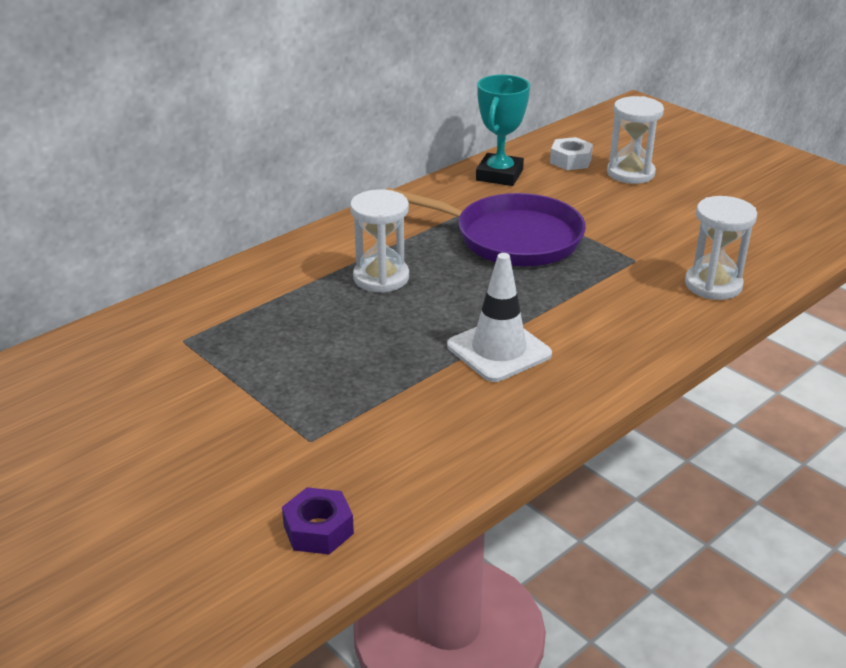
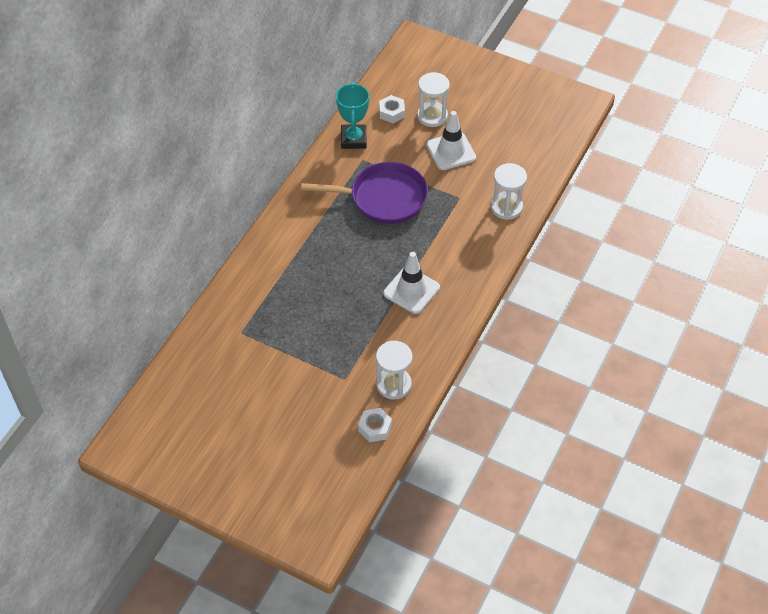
camera: 20 degrees left, 20 degrees up
purple nut [282,487,354,554] -> white nut [358,408,392,442]
white hourglass [350,189,409,293] -> white hourglass moved to [376,341,413,400]
none -> white traffic cone [426,111,476,170]

